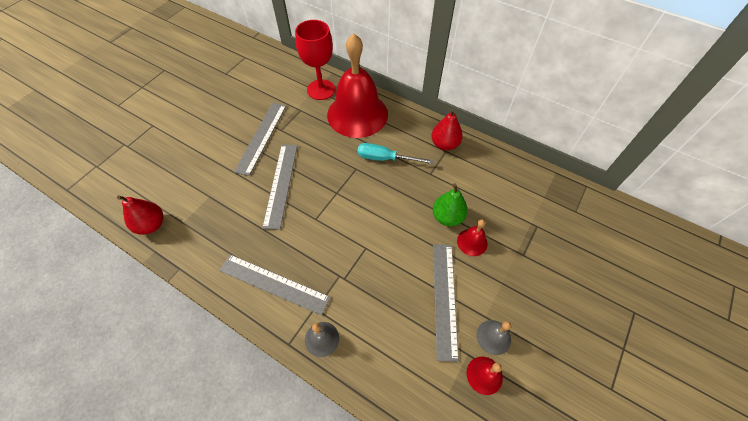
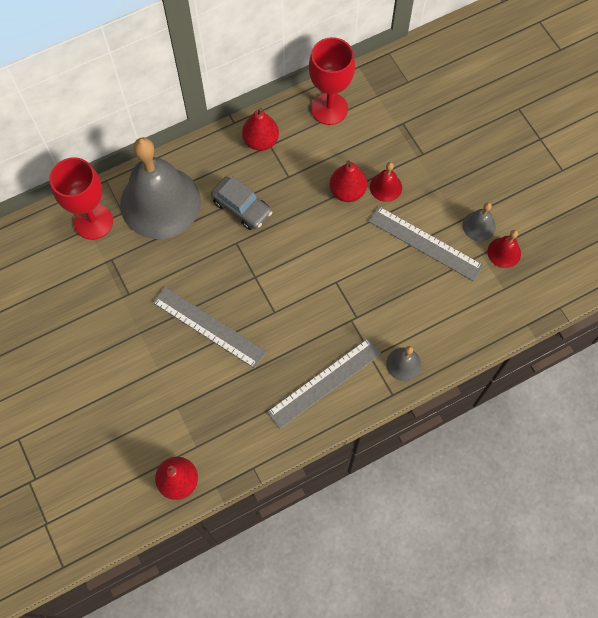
camera: 60 degrees left, 10 degrees up
grey ruler [234,103,286,176] -> none
red bell [327,33,388,138] -> grey bell [120,137,201,239]
turquoise screwdriver [357,143,434,164] -> grey car [211,176,272,230]
green pear [433,184,468,226] -> red pear [330,160,367,202]
none -> red goblet [309,37,355,125]

